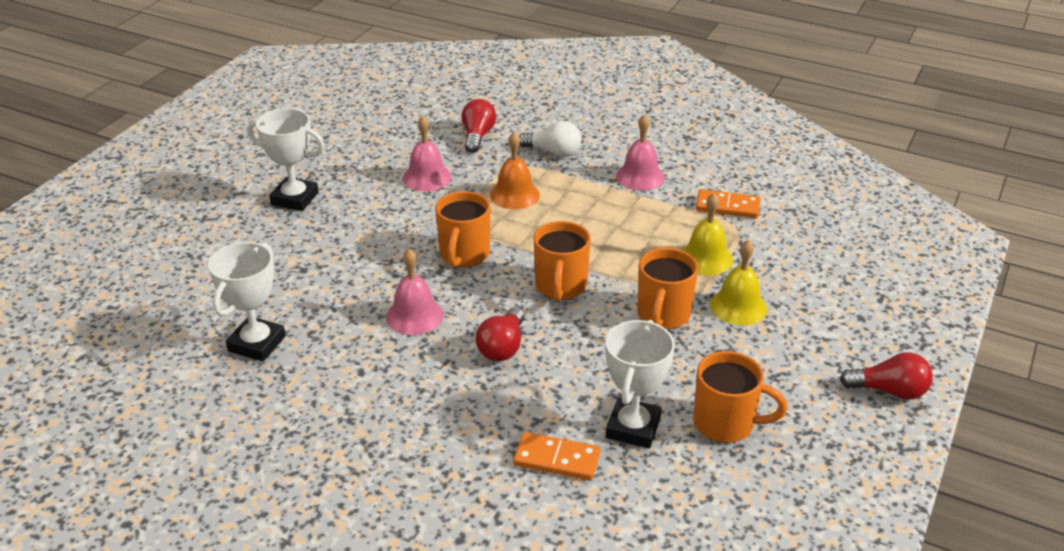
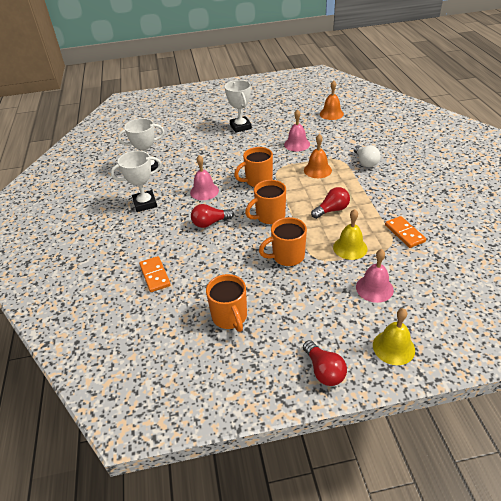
camera: 55 degrees right, 5 degrees up
red light bulb [461,99,496,153] -> red light bulb moved to [311,187,350,219]
white trophy [605,320,675,448] -> white trophy moved to [110,151,162,212]
pink bell [616,114,665,190] -> pink bell moved to [356,249,394,303]
yellow bell [710,239,767,325] -> yellow bell moved to [373,308,415,365]
none -> orange bell [320,80,344,120]

